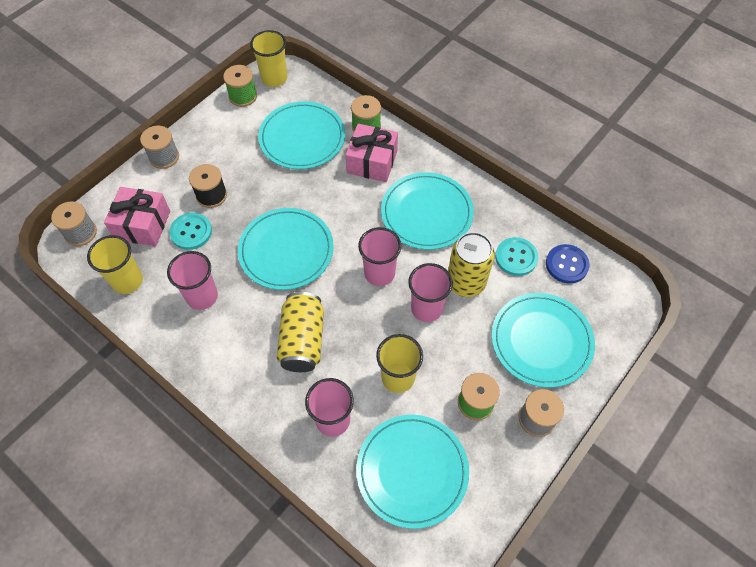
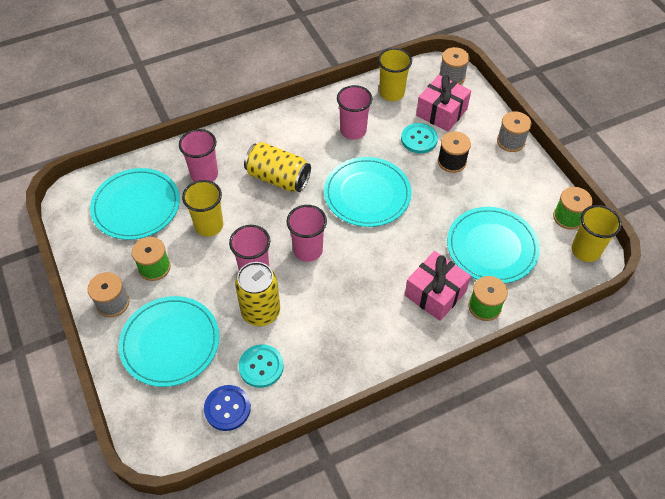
camera: 115 degrees right, 5 degrees down
turquoise plate [381,172,474,250] -> none

